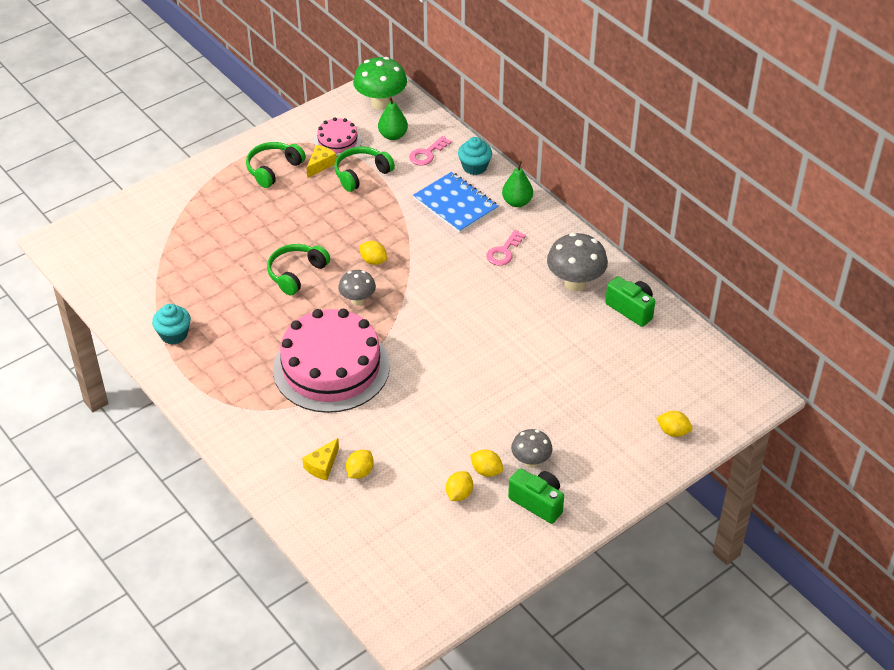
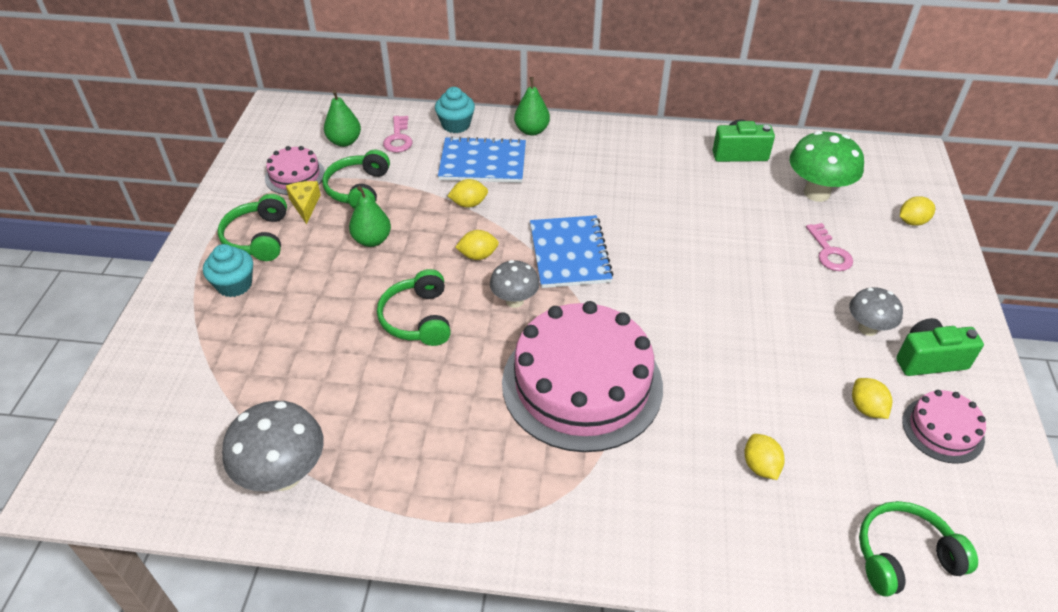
camera: 45 degrees left, 0 degrees up
turquoise cupcake [152,304,191,344] -> turquoise cupcake moved to [203,244,253,297]
yellow cheese [302,438,339,481] -> none
green mushroom [353,57,407,110] -> green mushroom moved to [790,131,864,202]
yellow lemon [470,449,503,477] -> yellow lemon moved to [448,179,488,208]
pink key [486,230,526,266] -> pink key moved to [806,223,853,271]
grey mushroom [547,233,608,291] -> grey mushroom moved to [222,401,324,491]
none -> green pear [349,186,391,247]
none -> blue notebook [530,215,614,288]
none -> green headphones [859,501,978,597]
none -> pink cake [902,390,986,464]

